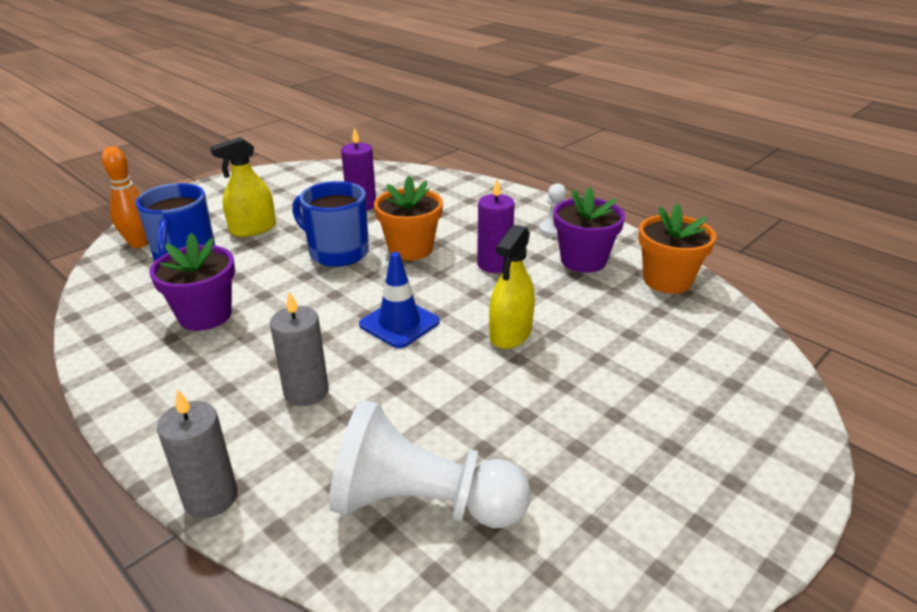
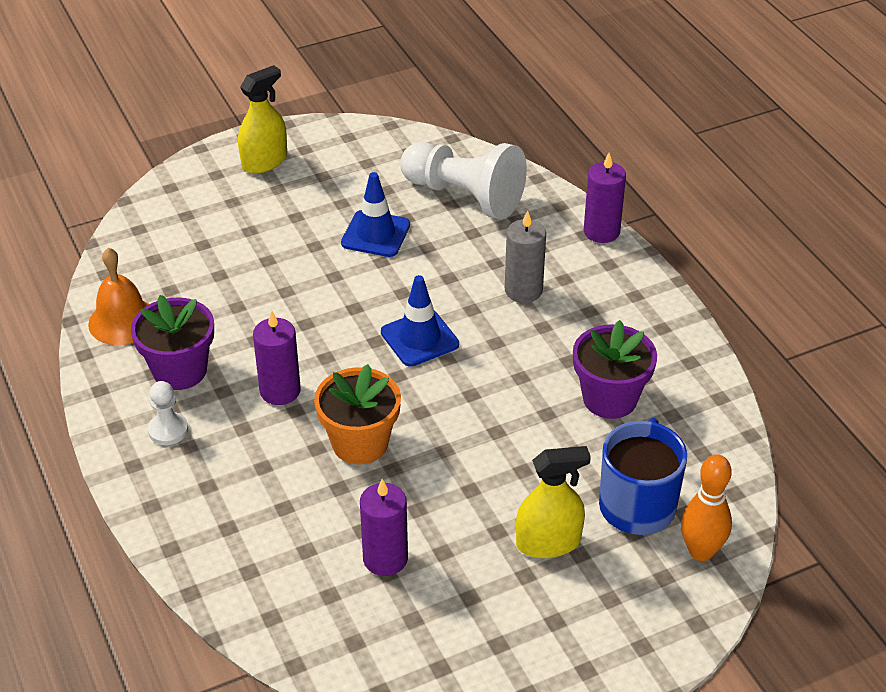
camera: 160 degrees left, 10 degrees up
grey candle [157,389,238,518] -> purple candle [584,153,626,243]
blue mug [292,181,369,267] -> none
yellow spray bottle [489,225,535,349] -> yellow spray bottle moved to [238,65,287,174]
orange flower pot [638,203,716,294] -> orange bell [88,248,149,345]
none -> blue traffic cone [341,172,410,257]

